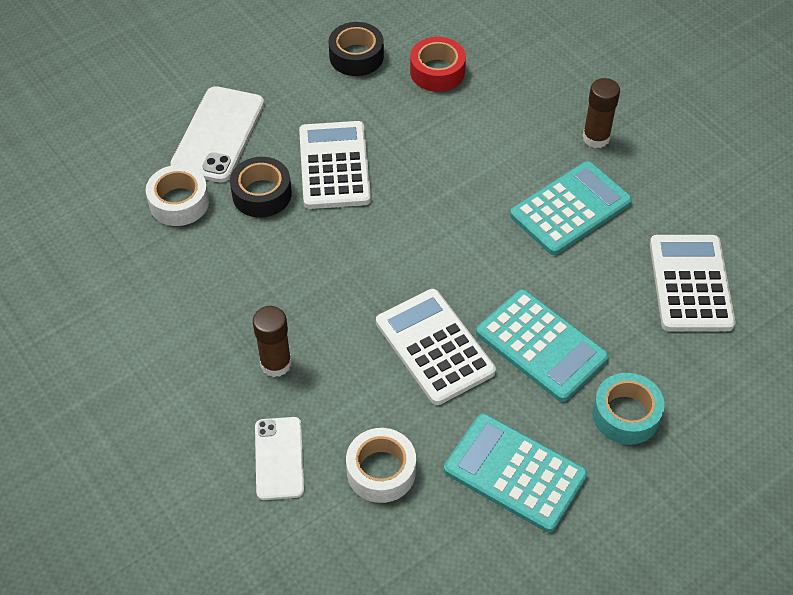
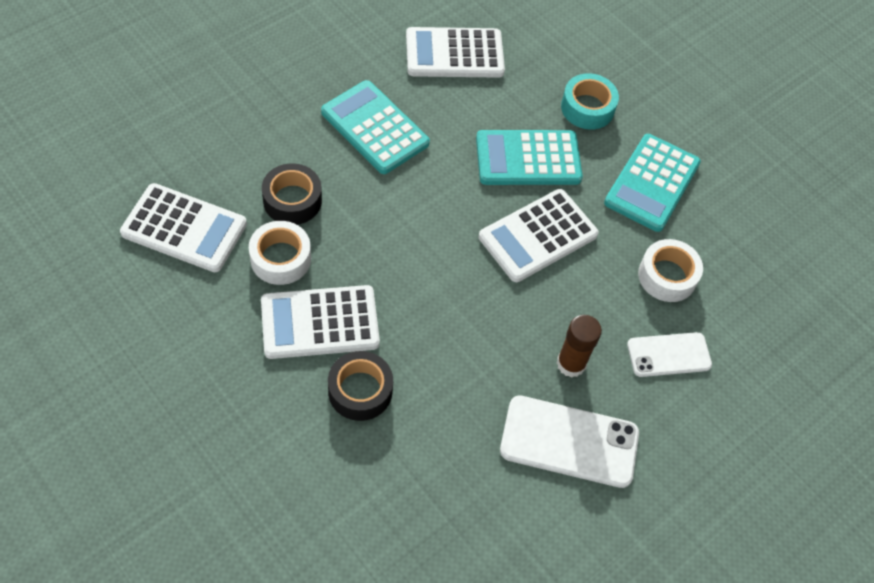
camera: 100 degrees left, 5 degrees up
white tape [146,165,209,226] -> white tape moved to [249,221,311,285]
white phone [170,86,264,182] -> white phone moved to [500,395,639,488]
black tape [329,22,384,76] -> black tape moved to [262,163,322,225]
red tape [410,37,466,92] -> white calculator [120,183,247,272]
turquoise calculator [476,289,609,402] -> turquoise calculator turned 135 degrees counterclockwise [476,130,583,185]
brown glue stick [582,78,620,148] -> none

